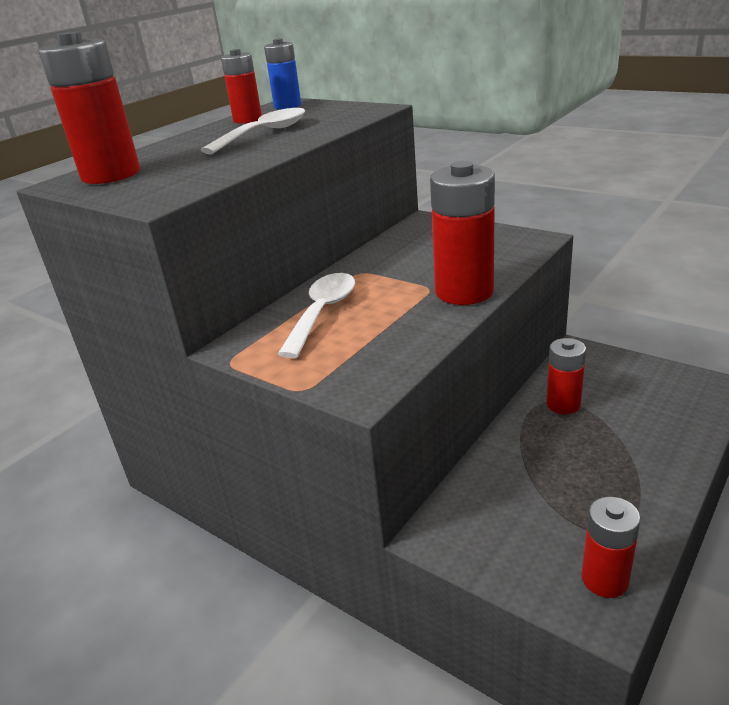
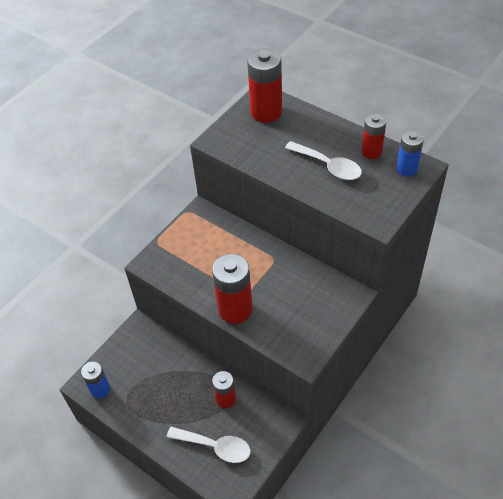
camera: 90 degrees right, 20 degrees up
white spoon [278,273,355,358] -> white spoon moved to [167,427,251,463]
red battery [582,497,641,598] -> blue battery [81,361,110,399]

